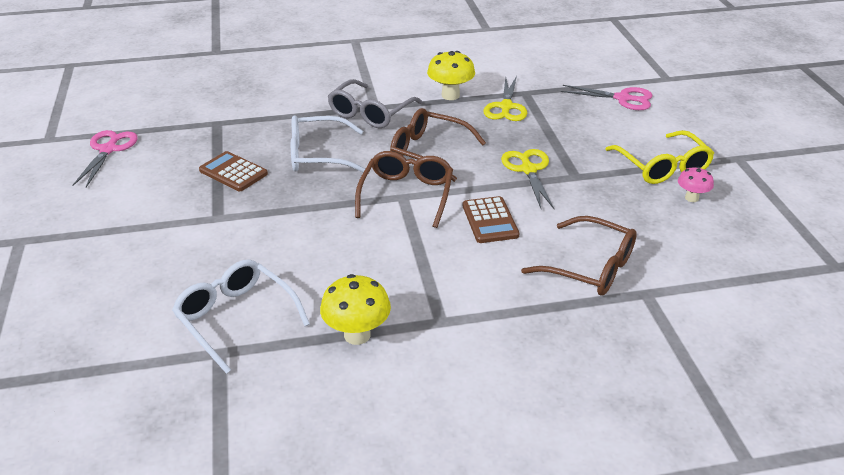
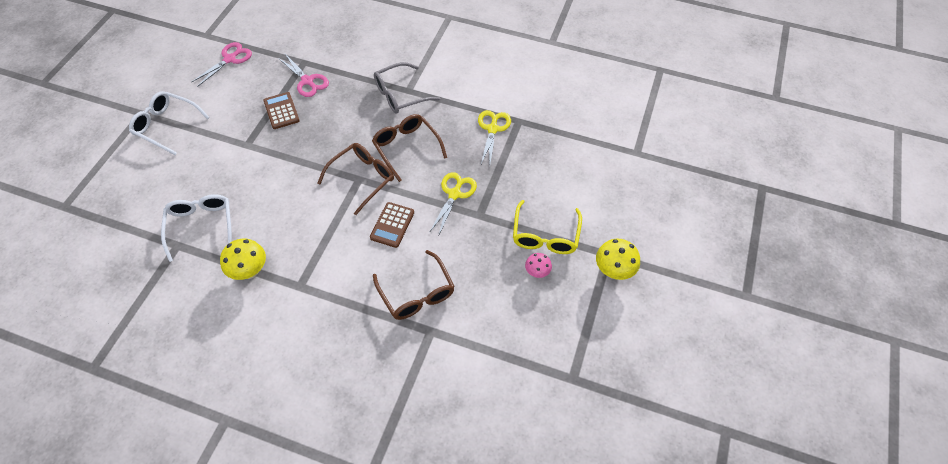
camera: 30 degrees right, 20 degrees up
white glasses [291,115,366,172] -> white glasses moved to [129,91,210,155]
yellow mushroom [427,51,475,100] -> yellow mushroom moved to [596,239,640,280]
yellow scissors [484,76,527,121] -> yellow scissors turned 150 degrees clockwise [478,110,511,164]
pink scissors [561,85,653,110] -> pink scissors moved to [278,54,329,97]

